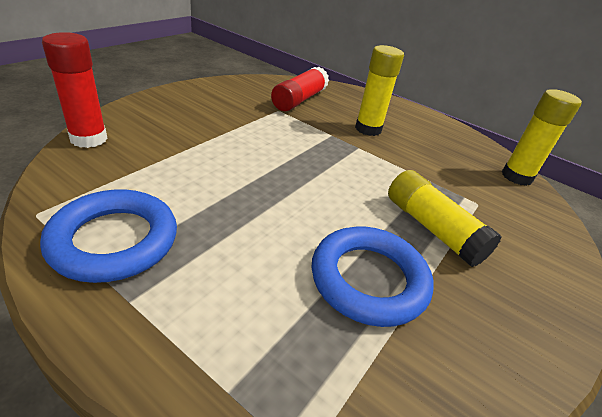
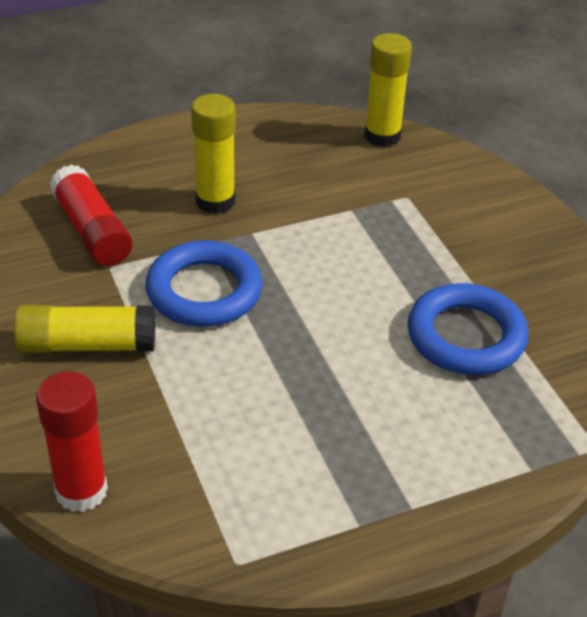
camera: 55 degrees left, 5 degrees up
blue ring [40,189,177,283] -> blue ring moved to [145,241,262,327]
yellow glue stick [388,170,501,267] -> yellow glue stick moved to [14,305,155,353]

